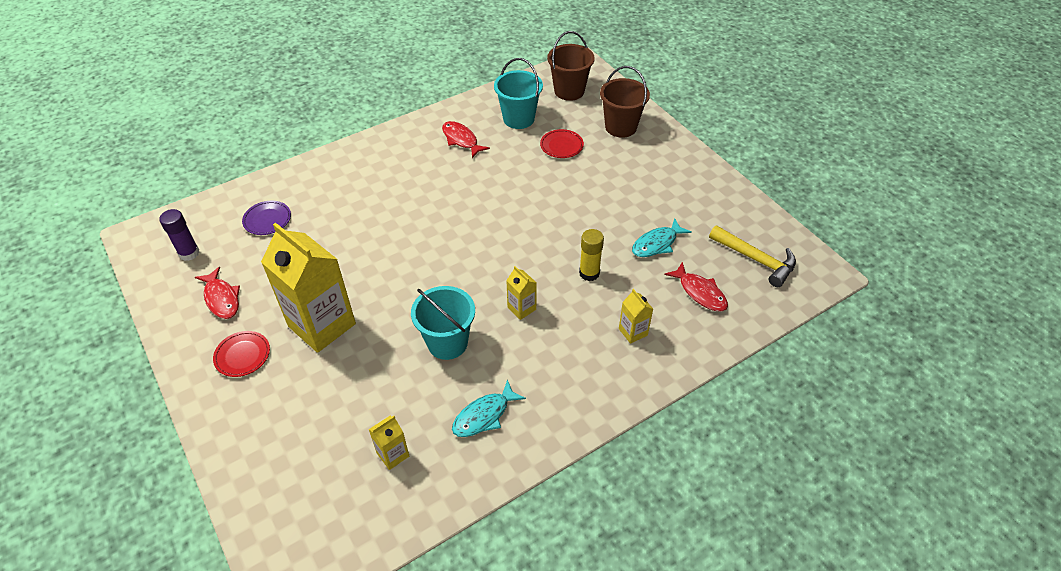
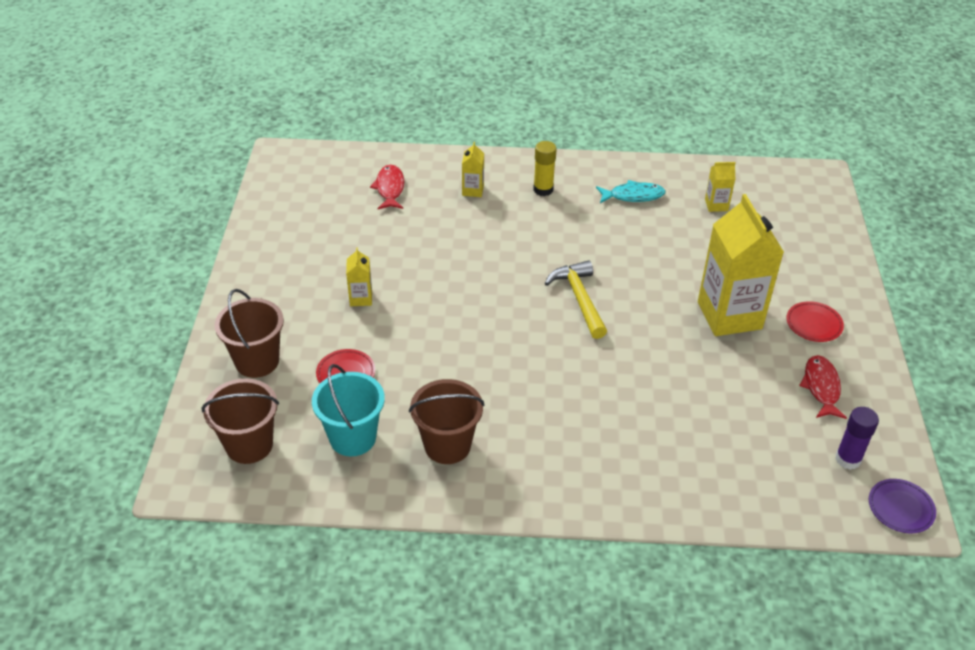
camera: 145 degrees left, 5 degrees down
purple plate [242,201,291,235] -> purple plate moved to [869,479,936,533]
turquoise bucket [411,286,475,360] -> none
red fish [442,121,490,158] -> brown bucket [409,379,484,464]
yellow carton [506,266,537,320] -> yellow carton moved to [346,248,372,306]
yellow glue stick [579,229,604,281] -> yellow glue stick moved to [533,141,557,196]
turquoise fish [632,218,692,257] -> none
yellow hammer [709,225,796,287] -> yellow hammer moved to [545,260,607,339]

